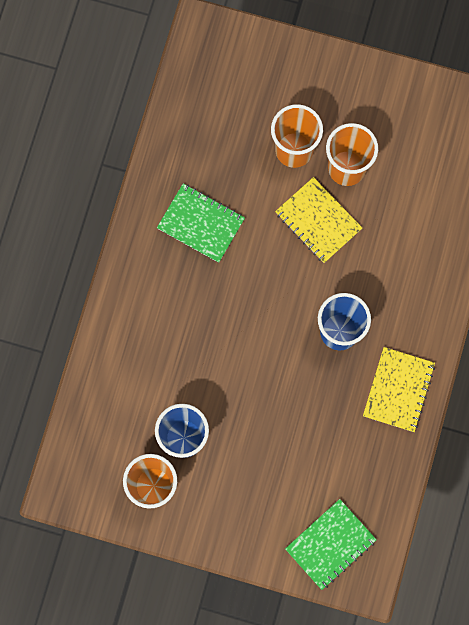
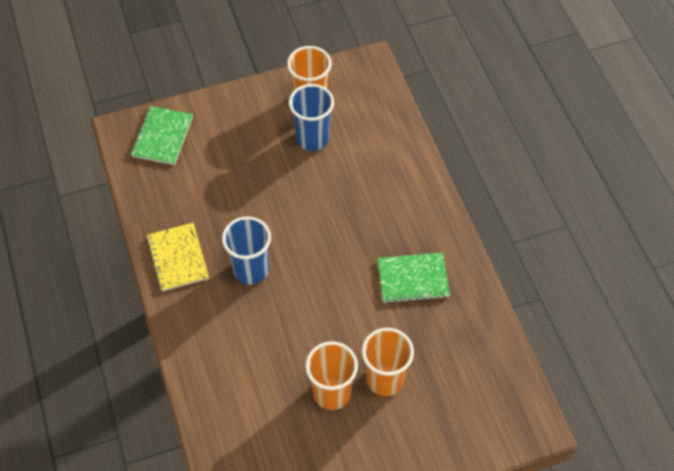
camera: 145 degrees right, 20 degrees down
yellow notebook [275,177,362,263] -> none

